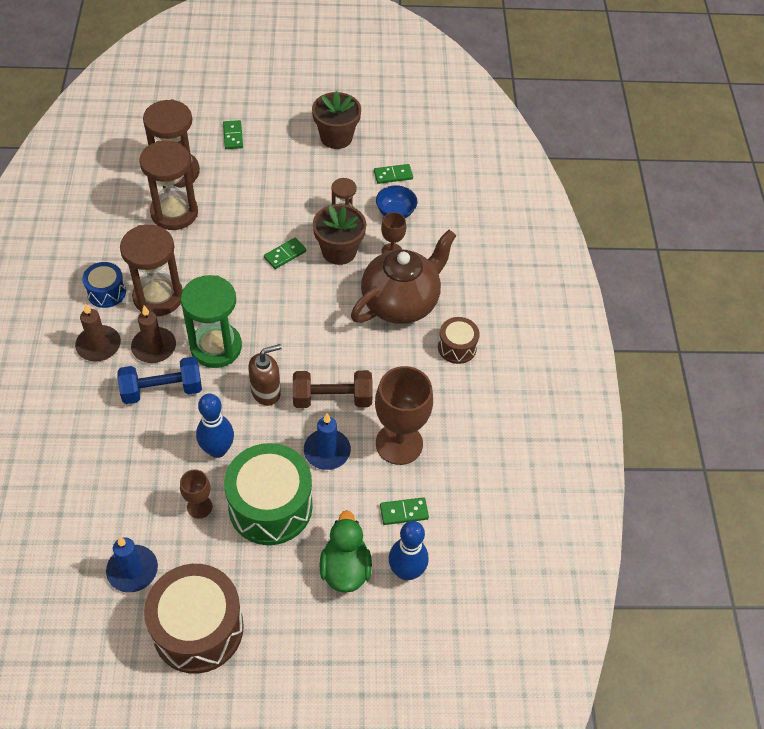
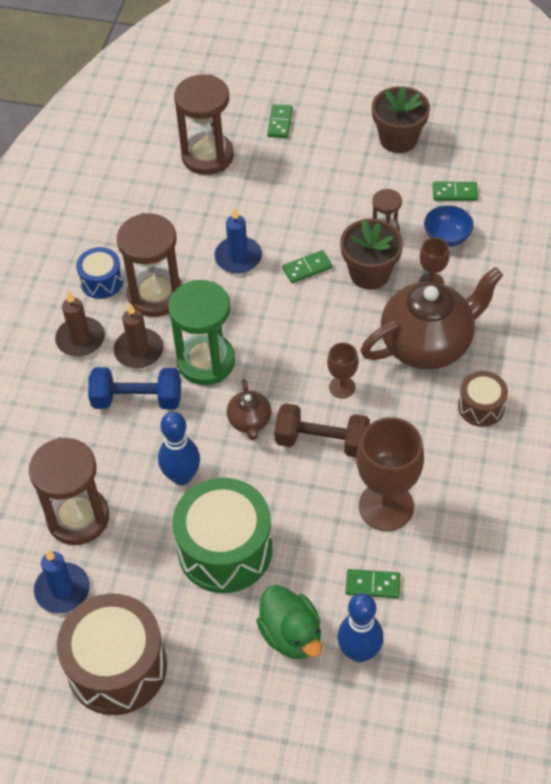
camera: 20 degrees right, 0 degrees up
brown hourglass [139,141,198,230] -> brown hourglass moved to [29,437,109,545]
brown goblet [180,469,212,519] -> brown goblet moved to [327,343,359,399]
brown soap dispenser [248,344,282,406] -> brown teapot [227,379,271,440]
blue candle [304,414,351,470] -> blue candle moved to [214,207,262,274]
green duck [320,510,372,593] -> green duck turned 135 degrees clockwise [256,585,322,659]

